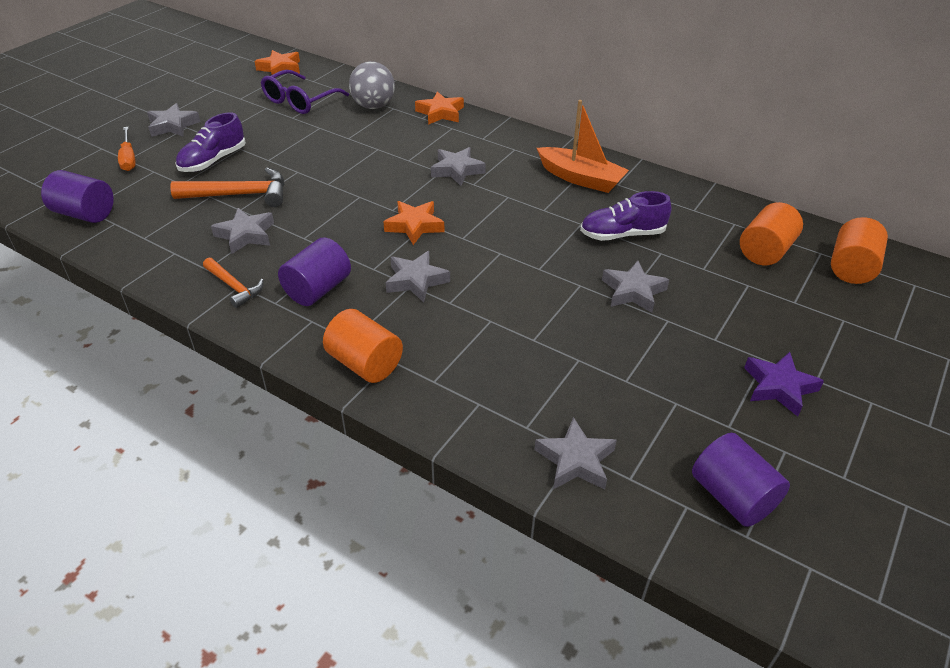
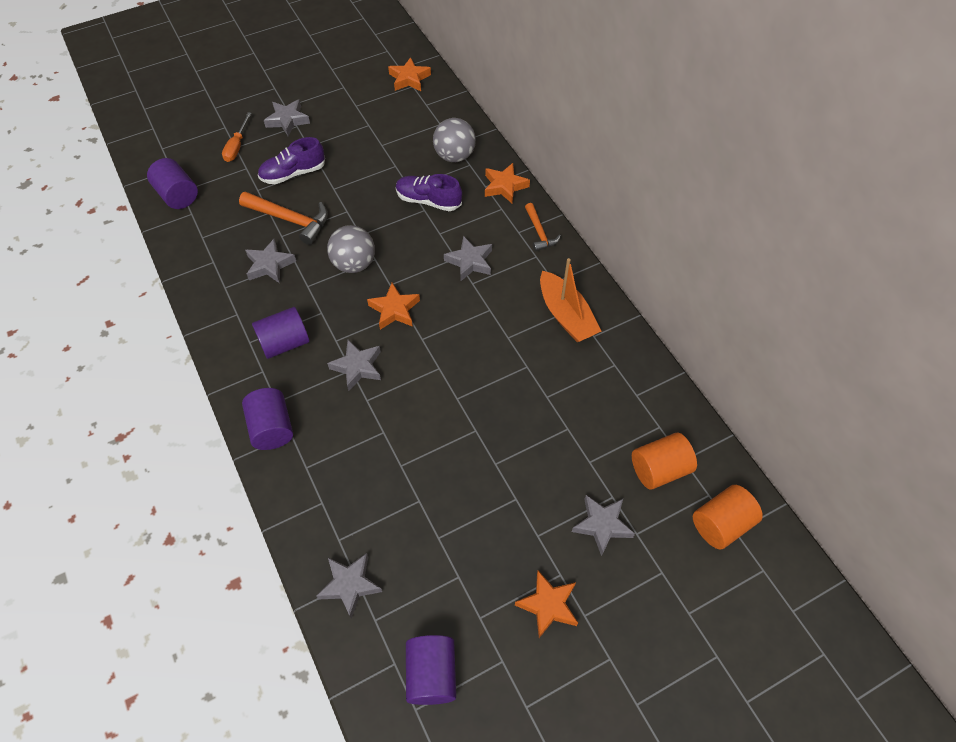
camera: 30 degrees right, 15 degrees up
orange hammer [203,258,264,308] -> orange hammer moved to [525,203,561,251]
purple glasses [261,70,349,114] -> none
orange cylinder [323,309,403,383] -> purple cylinder [242,388,293,450]
purple shoe [580,191,671,241] -> purple shoe moved to [396,174,462,211]
grey star [602,261,670,313] -> grey star moved to [572,495,635,556]
purple star [744,352,824,417] -> orange star [515,571,578,638]
none -> grey ball [327,225,375,273]

